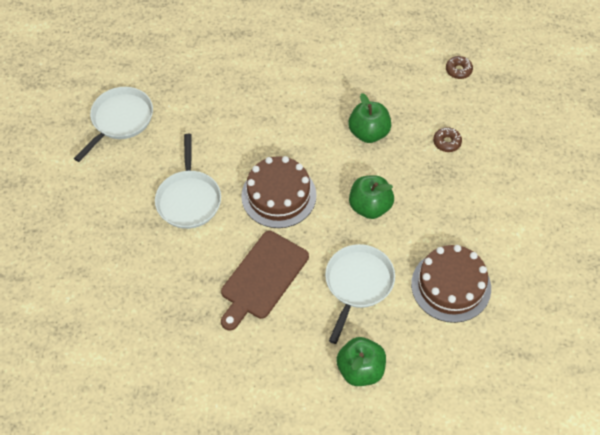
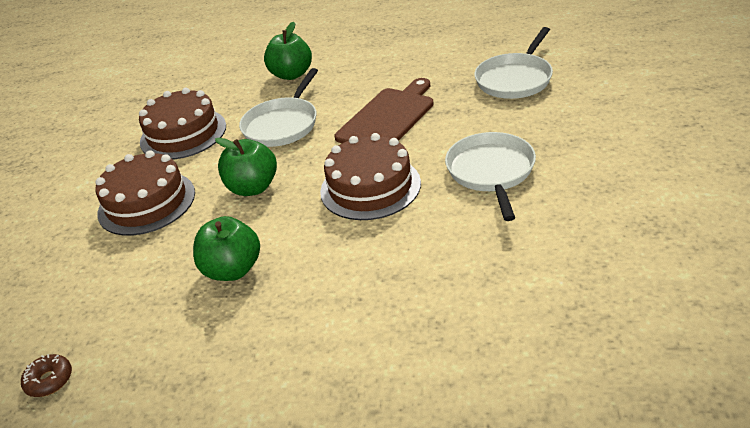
camera: 175 degrees left, 20 degrees down
white pan [74,87,153,162] -> white pan moved to [474,27,553,99]
brown donut [433,127,462,152] -> none
none -> brown cake [95,150,195,236]

